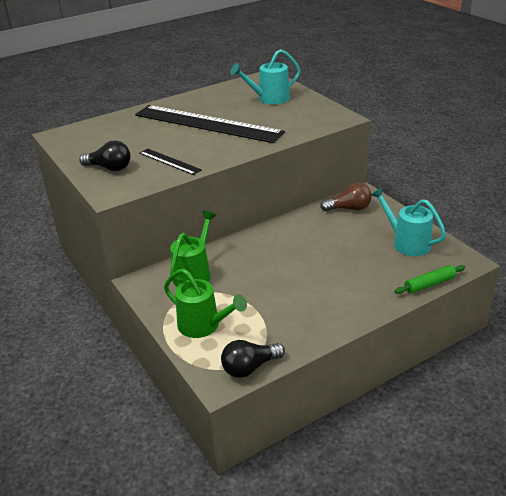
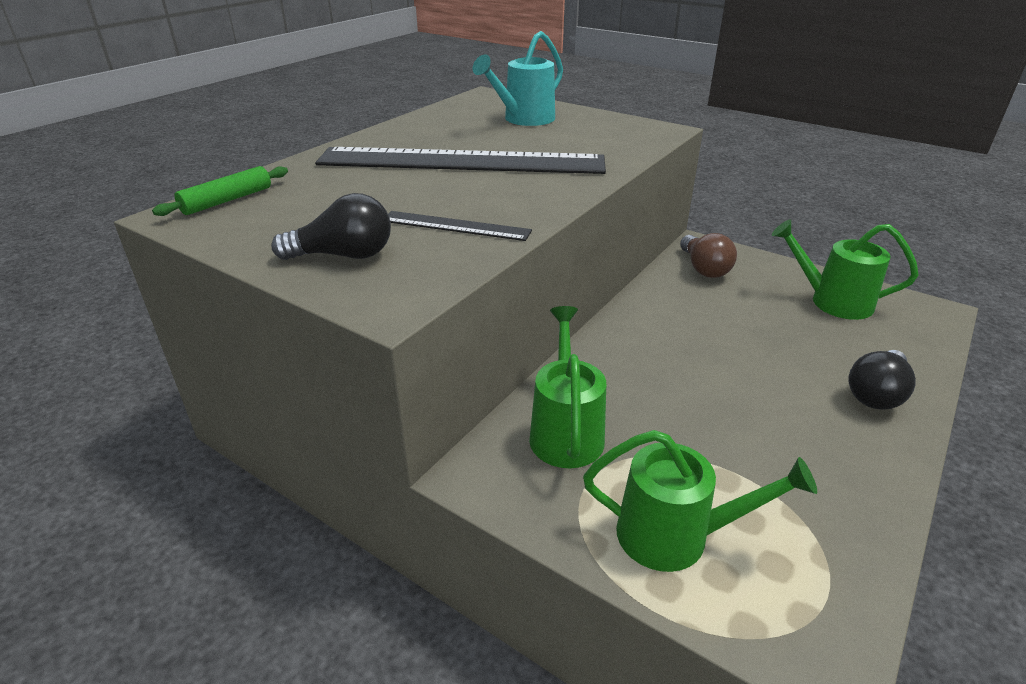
camera: 25 degrees left, 0 degrees up
black light bulb [221,340,285,378] -> black light bulb moved to [849,350,916,410]
brown light bulb [320,183,372,211] -> brown light bulb turned 105 degrees clockwise [680,233,737,278]
turquoise watering can [371,187,446,256] -> green watering can [772,220,919,320]
green rolling pin [395,265,465,294] -> green rolling pin moved to [152,166,288,216]

